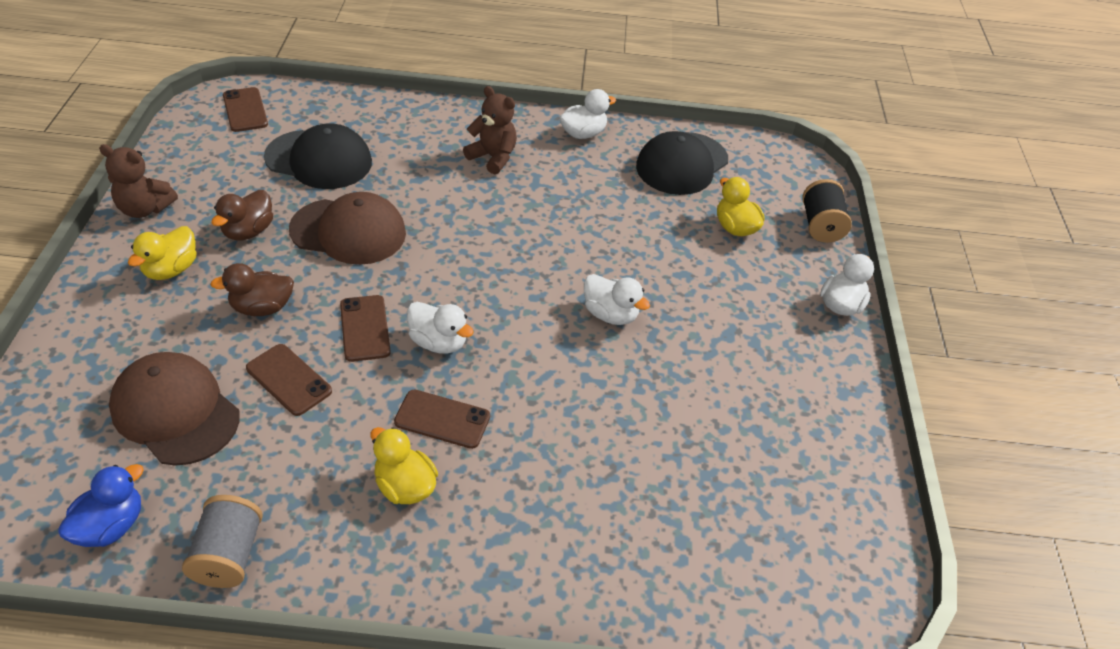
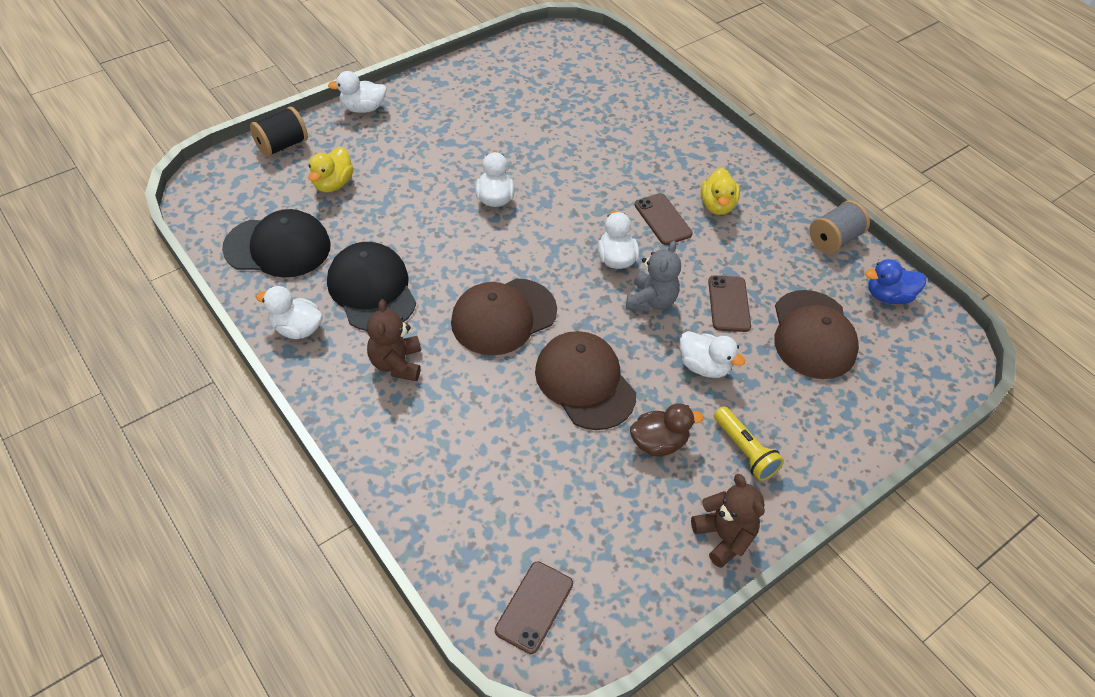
camera: 130 degrees left, 5 degrees up
yellow duck [128,226,197,280] -> yellow flashlight [714,406,784,481]
brown duck [210,263,294,316] -> white duck [680,331,745,378]
black cap [264,124,372,189] -> black cap moved to [327,242,416,331]
brown phone [340,295,391,362] -> grey teddy bear [626,241,681,312]
none -> brown cap [451,278,557,355]

